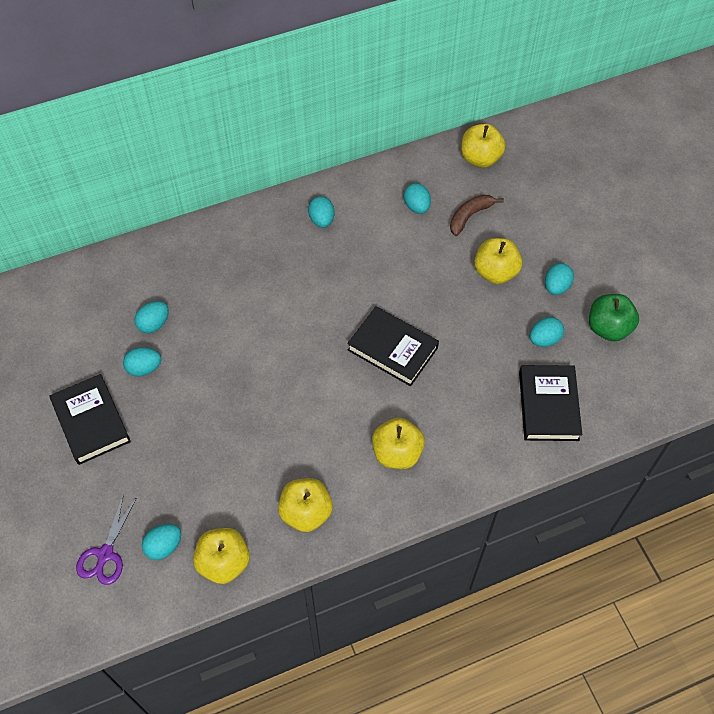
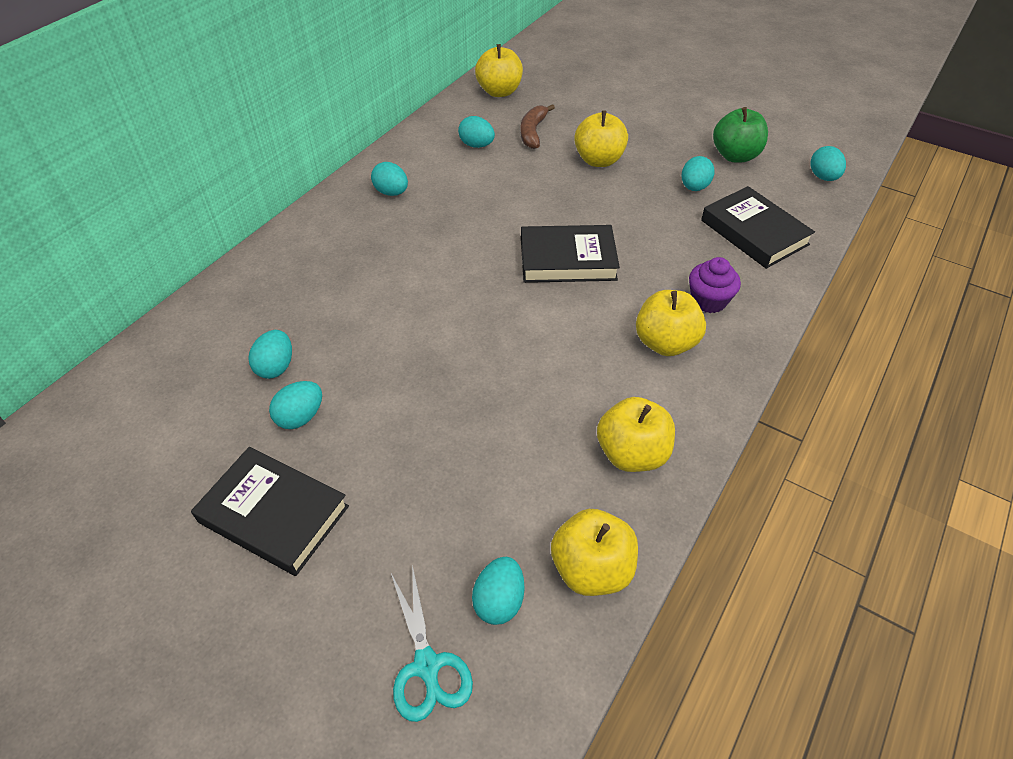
camera: 35 degrees left, 10 degrees down
purple scissors [76,494,137,585] -> turquoise scissors [391,565,473,722]
turquoise egg [545,263,574,295] -> turquoise egg moved to [810,146,846,181]
none -> purple cupcake [689,257,741,313]

